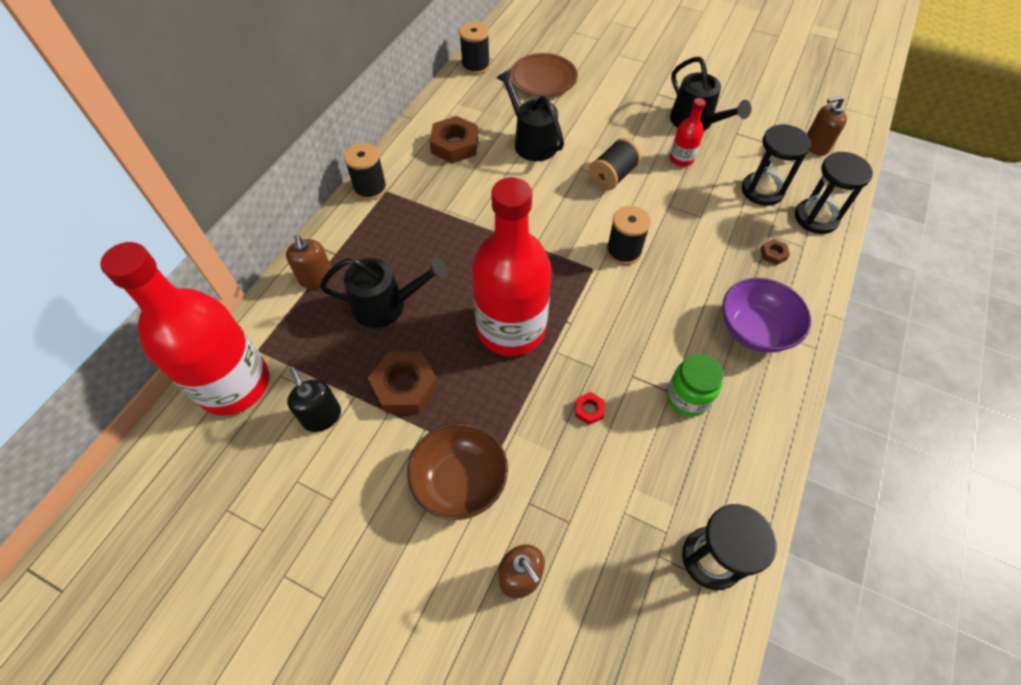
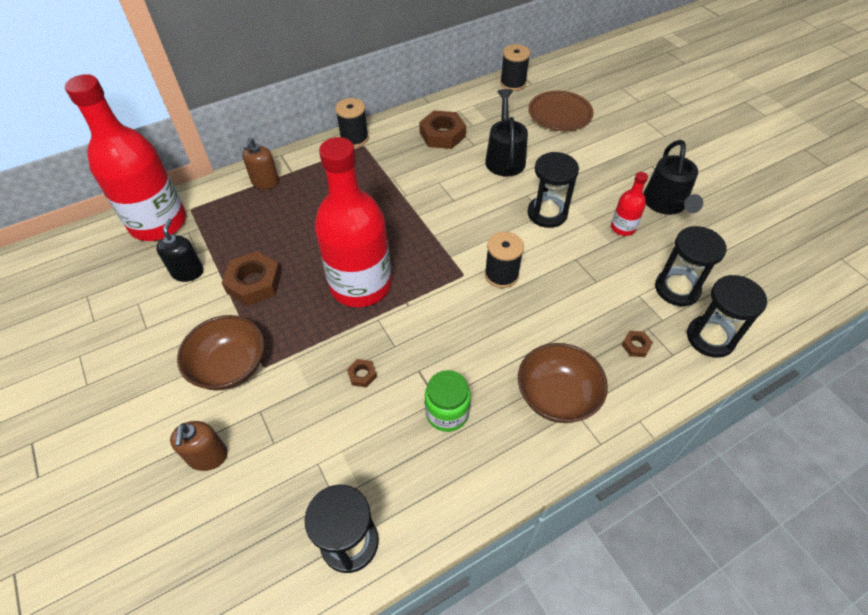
camera: 35 degrees right, 5 degrees down
black watering can [320,258,447,328] -> none
red nut [575,392,604,425] -> brown nut [347,359,377,387]
black spool [589,138,641,191] -> black hourglass [527,152,579,228]
purple bowl [722,278,811,353] -> brown bowl [518,343,608,423]
brown soap dispenser [807,96,847,156] -> none

